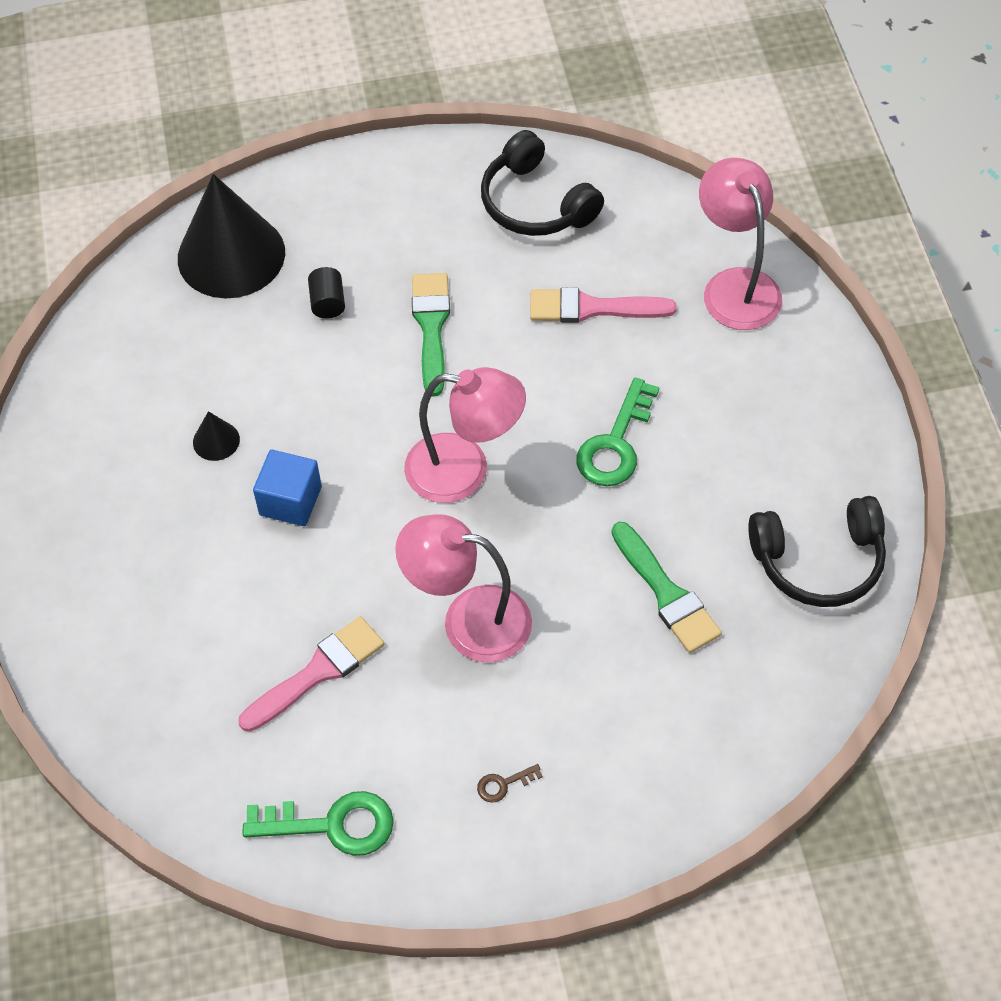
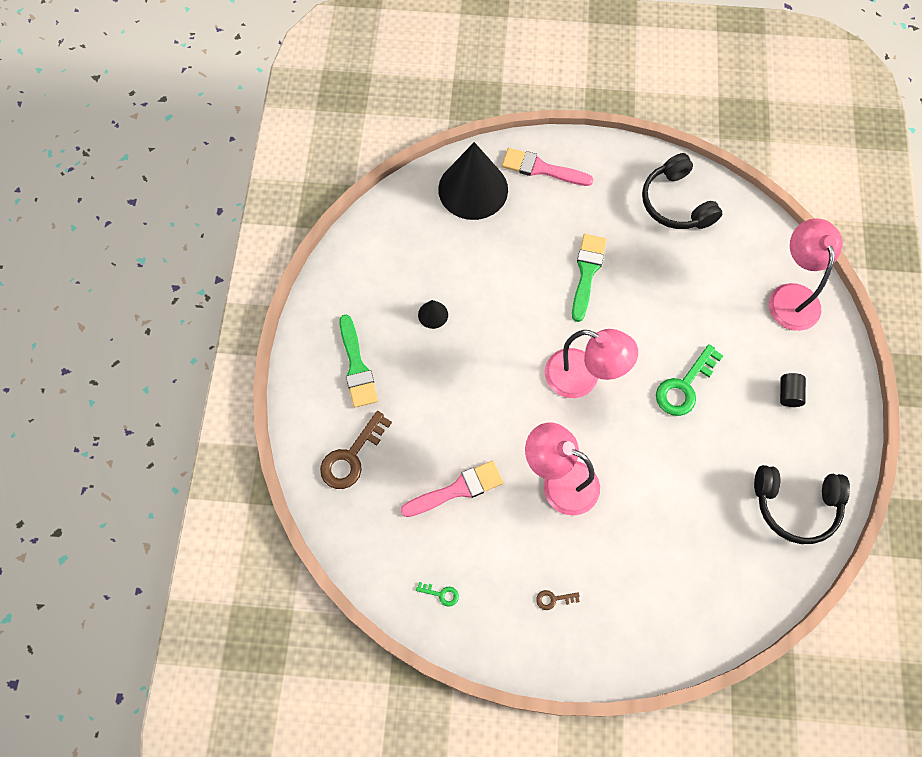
camera: 15 degrees right, 10 degrees up
green key [243,791,394,856] -> green key [416,582,459,607], size x0.45
blue cube [253,450,322,526] -> none
black cylinder [308,267,345,318] -> black cylinder moved to [780,373,806,407]
pink brush [530,287,677,323] -> pink brush moved to [502,148,593,186]
green brush [611,522,722,653] -> green brush moved to [339,315,378,408]
none -> brown key [320,411,392,489]

